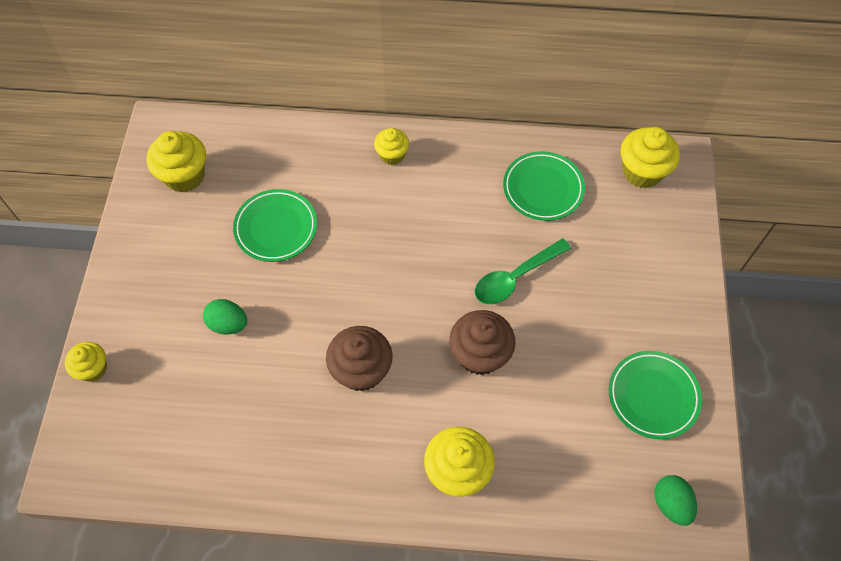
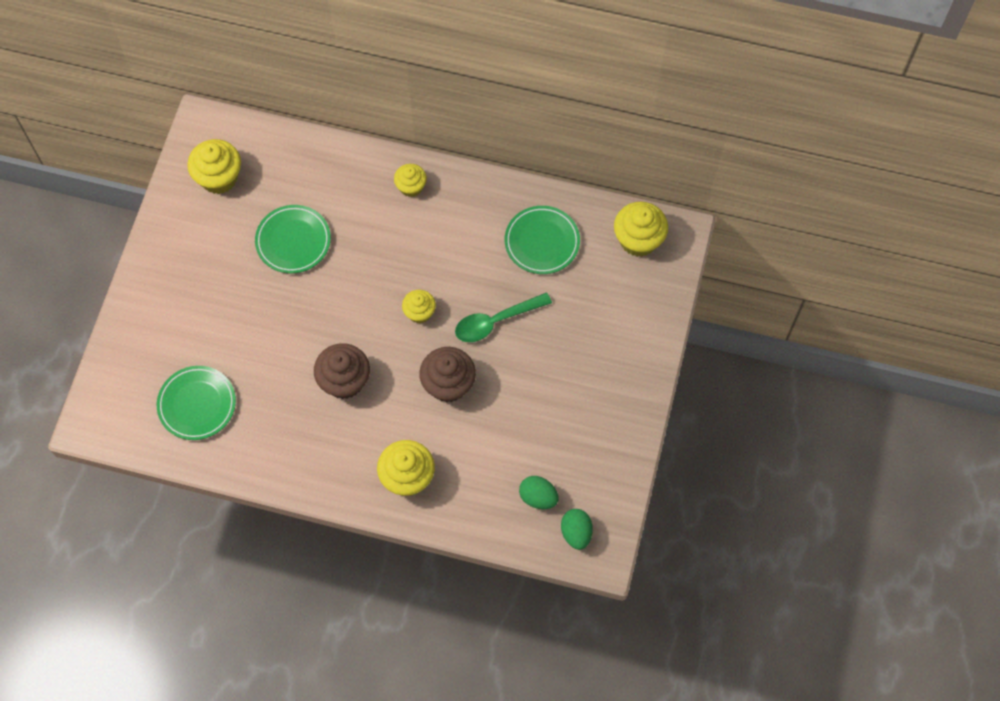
camera: 10 degrees right, 5 degrees up
yellow cupcake [65,342,107,382] -> yellow cupcake moved to [402,290,436,323]
green egg [203,299,247,335] -> green egg moved to [519,476,559,509]
green plate [609,351,702,439] -> green plate moved to [157,366,236,440]

